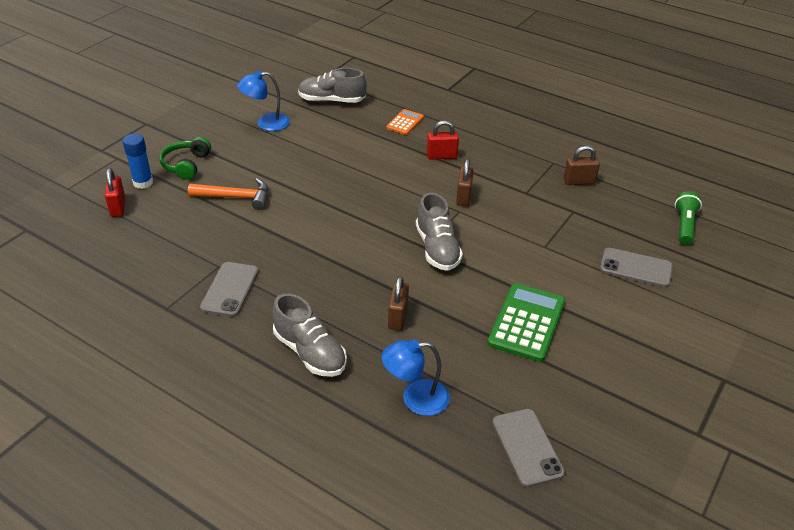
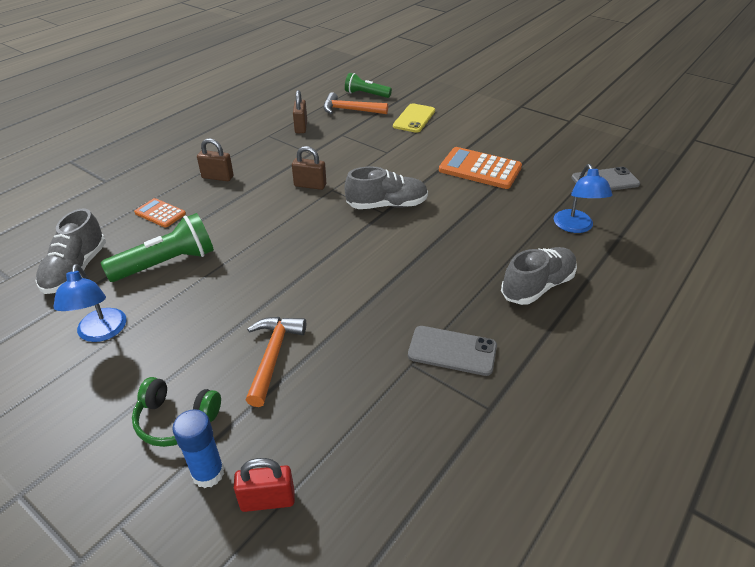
camera: 85 degrees left, 0 degrees up
brown padlock [388,276,409,330] -> brown padlock moved to [197,138,234,181]
red padlock [427,120,459,160] -> none
green calculator [487,283,565,362] -> orange calculator [439,147,522,189]
grey phone [600,248,673,287] -> yellow phone [393,103,435,133]
none -> green flashlight [101,213,214,282]
none -> orange hammer [323,92,388,114]

